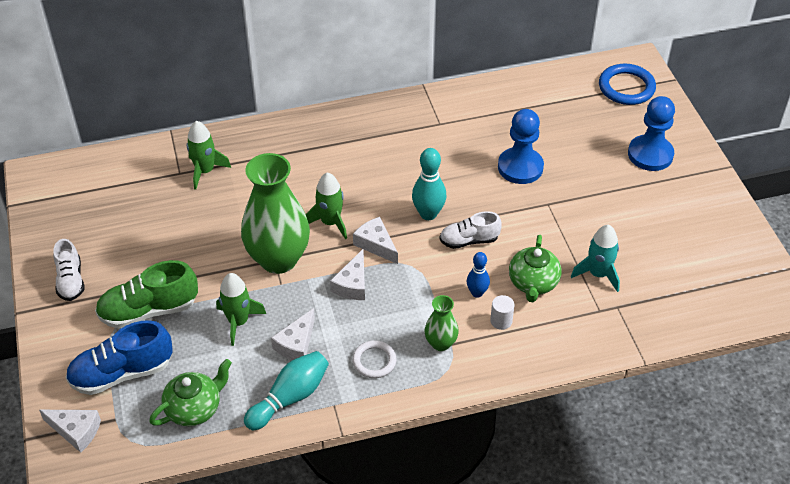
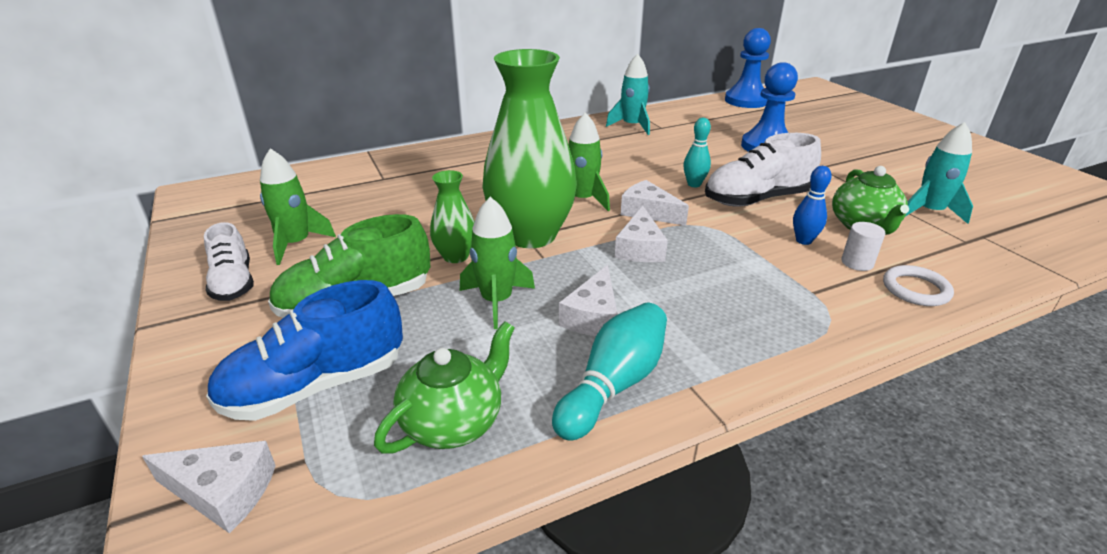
camera: 10 degrees left, 15 degrees down
green rocket [187,121,231,190] -> green rocket moved to [260,148,336,265]
white ring [352,340,396,378] -> white ring moved to [883,265,954,306]
turquoise bowling pin [412,148,446,220] -> turquoise bowling pin [684,118,711,187], size x0.64
green vase [425,295,459,351] -> green vase moved to [430,170,474,263]
white shoe [440,211,502,249] -> white shoe [705,133,821,206], size x1.58
blue ring [599,64,656,105] -> none
blue pawn [628,96,675,171] -> blue pawn moved to [725,28,771,108]
none -> turquoise rocket [606,54,650,135]

